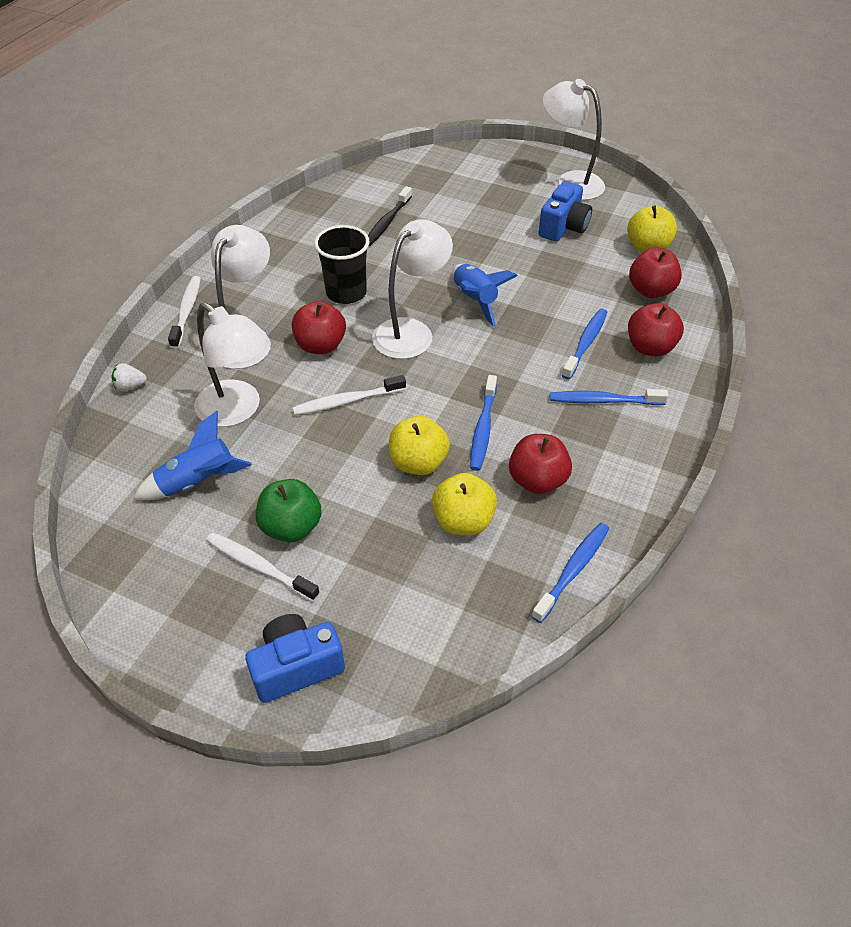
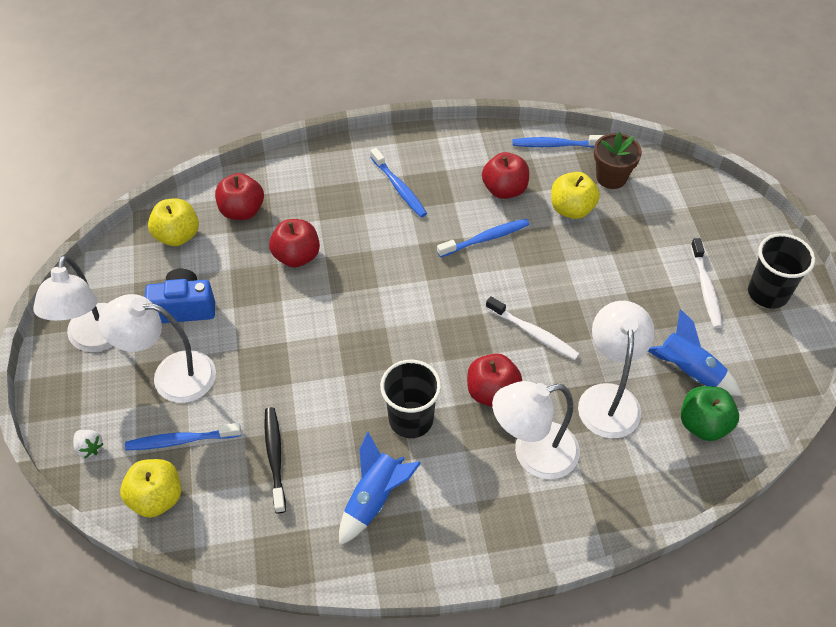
camera: 125 degrees left, 5 degrees up
white strawberry [112,363,147,391] -> white strawberry moved to [73,430,103,458]
white toothbrush [168,276,201,349] -> none
blue camera [245,614,345,703] -> none
green apple [256,479,322,542] -> green apple moved to [681,386,739,441]
black toothbrush [368,186,412,246] -> black toothbrush turned 90 degrees counterclockwise [264,407,286,513]
white lamp [372,219,453,359] -> white lamp moved to [98,294,216,403]
yellow apple [389,416,450,475] -> yellow apple moved to [120,459,181,518]
blue rocket [452,264,518,327] -> blue rocket moved to [339,431,421,546]
blue toothbrush [562,309,608,380] -> blue toothbrush moved to [125,423,241,450]
red apple [628,303,684,356] -> red apple moved to [269,219,320,268]
none -> brown flower pot [594,132,642,189]
none -> black cup [748,233,815,309]

